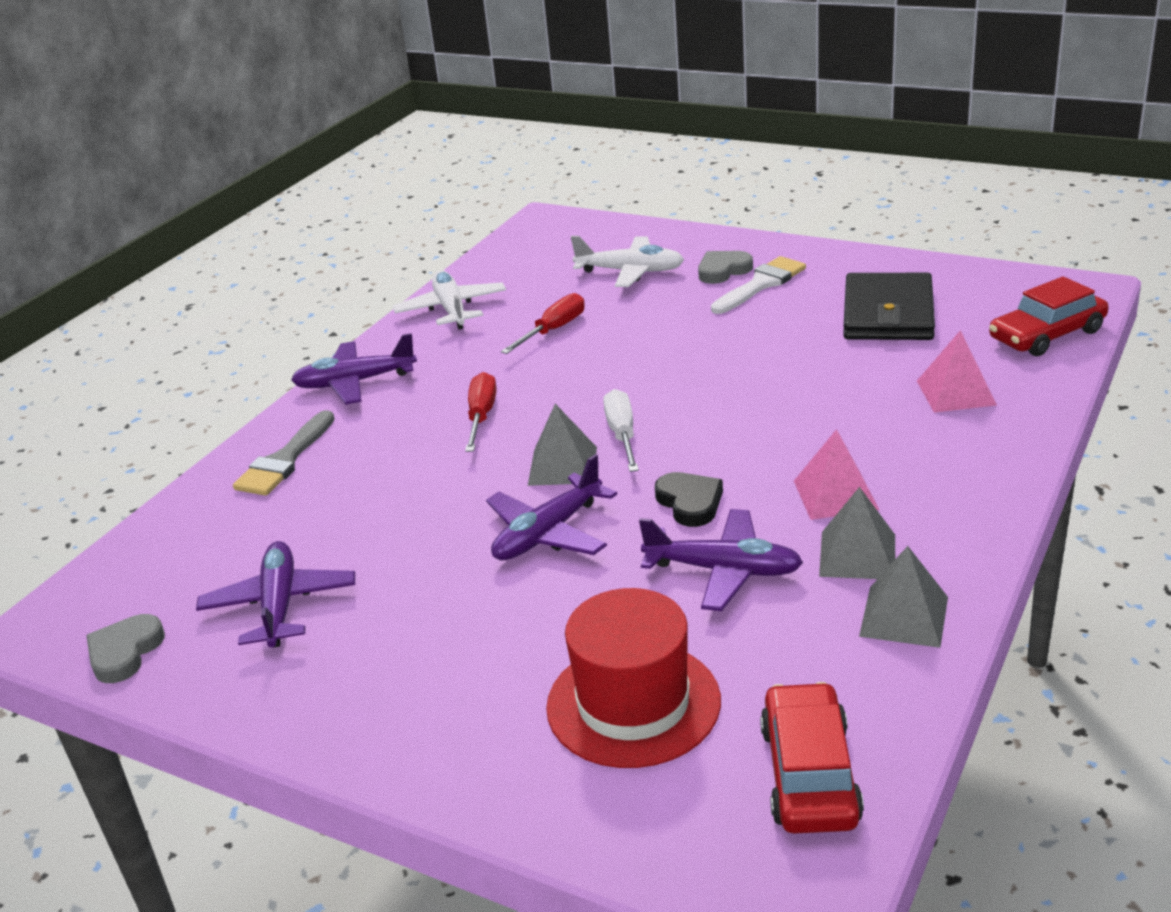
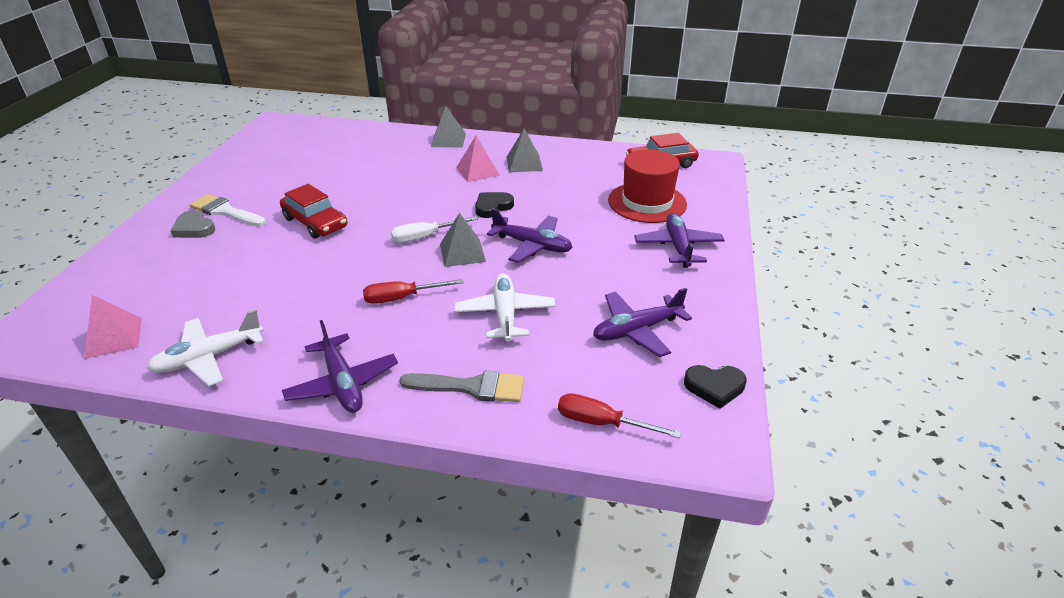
camera: 110 degrees left, 5 degrees up
grey heart [86,614,165,683] -> black heart [684,365,747,409]
red screwdriver [501,293,584,354] -> red screwdriver moved to [558,393,681,438]
white plane [571,236,684,287] -> white plane moved to [454,273,556,342]
purple plane [639,509,803,611] -> purple plane moved to [634,213,725,268]
black wallet [843,273,935,340] -> none
grey pyramid [859,546,948,648] -> grey pyramid moved to [431,106,466,147]
pink pyramid [917,330,997,413] -> pink pyramid moved to [84,295,142,359]
red car [989,276,1108,356] -> red car moved to [280,184,348,239]

